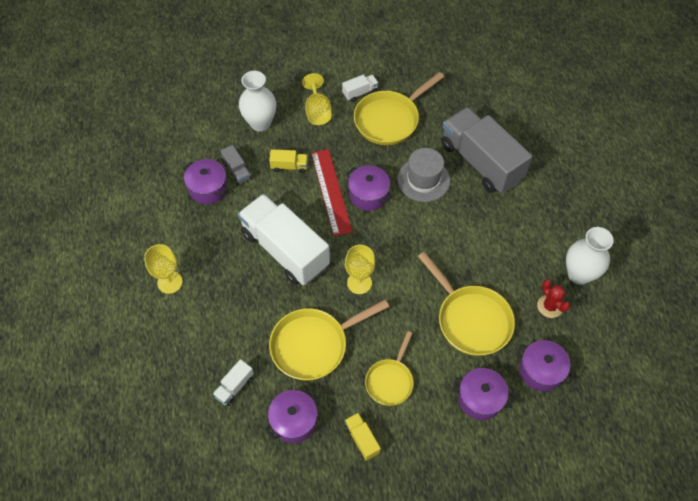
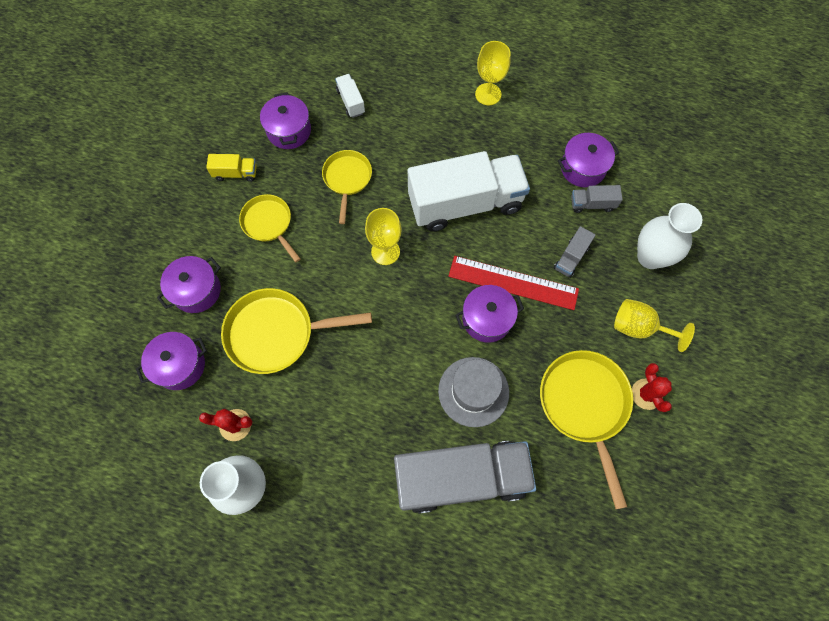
camera: 120 degrees right, 10 degrees up
yellow truck [269,149,308,173] -> grey truck [554,226,595,278]
yellow pan [269,300,389,381] -> yellow pan [322,150,372,224], size x0.62
white truck [342,75,379,102] -> red cactus [632,363,672,412]

